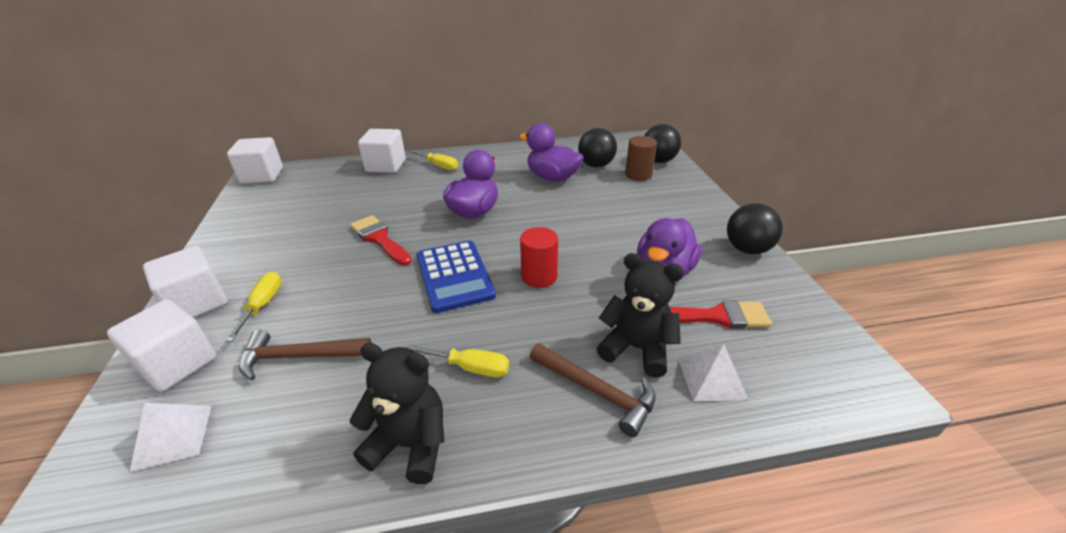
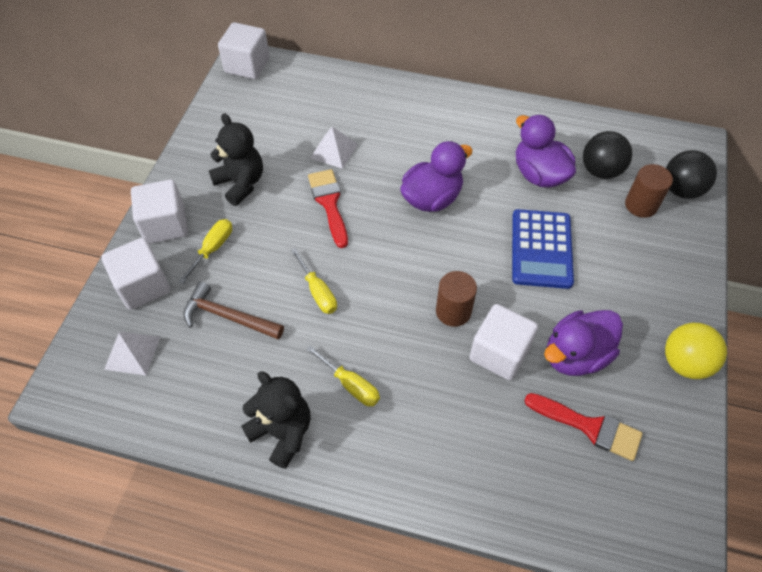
camera: 25 degrees right, 20 degrees up
white cube [358,129,406,173] -> white cube moved to [469,304,538,380]
yellow screwdriver [409,150,458,170] -> yellow screwdriver moved to [291,248,337,314]
blue calculator [416,241,496,313] -> blue calculator moved to [512,209,574,289]
red cylinder [520,227,558,288] -> brown cylinder [436,271,477,327]
brown hammer [530,343,656,437] -> none
black teddy bear [596,253,684,378] -> black teddy bear moved to [209,113,263,206]
white pyramid [678,343,749,402] -> white pyramid moved to [310,127,358,169]
black ball [727,203,783,254] -> yellow ball [665,323,727,379]

